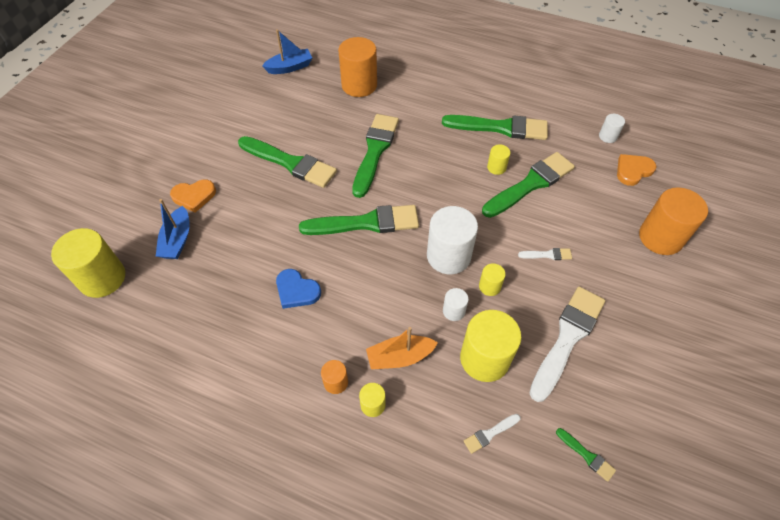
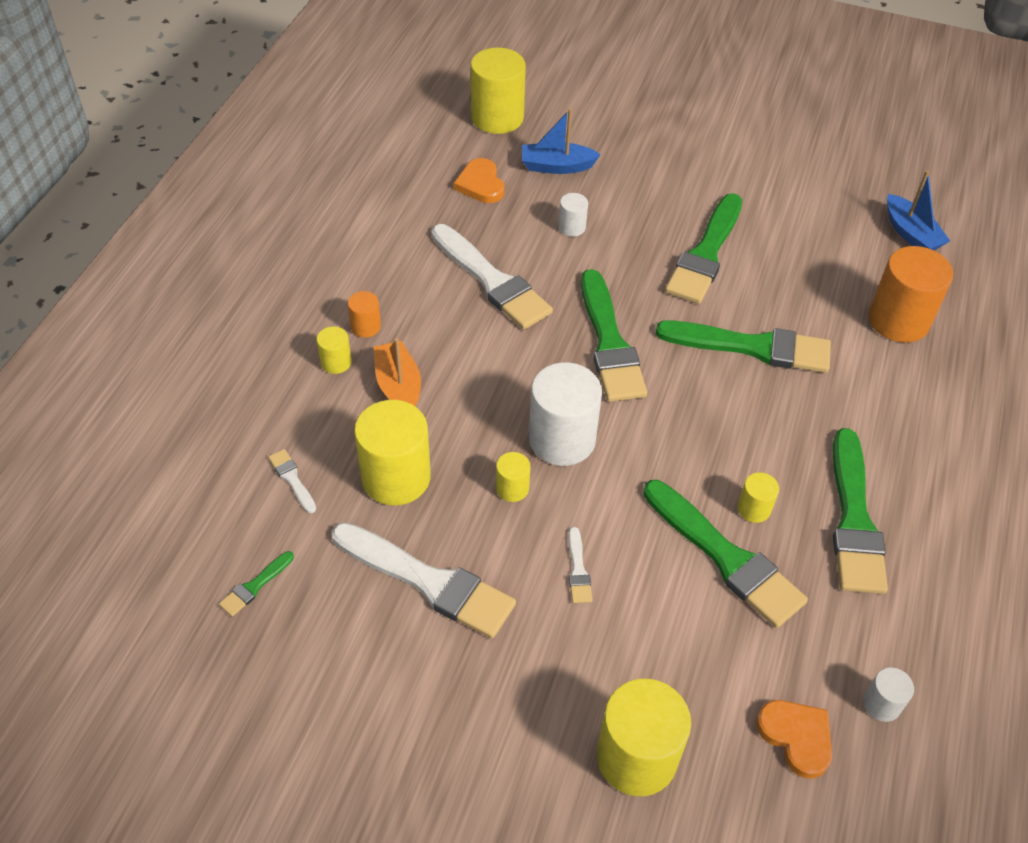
camera: 85 degrees right, 5 degrees down
orange heart [170,180,216,213] -> orange heart moved to [454,158,505,203]
blue heart [276,269,321,309] -> white brush [431,224,553,330]
white cylinder [443,288,469,321] -> white cylinder moved to [558,193,588,237]
orange cylinder [639,187,708,255] -> yellow cylinder [597,679,691,796]

